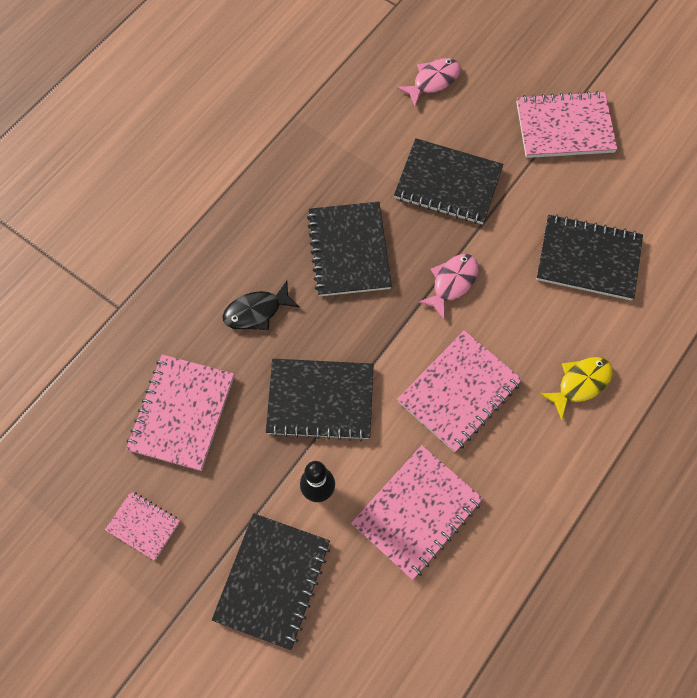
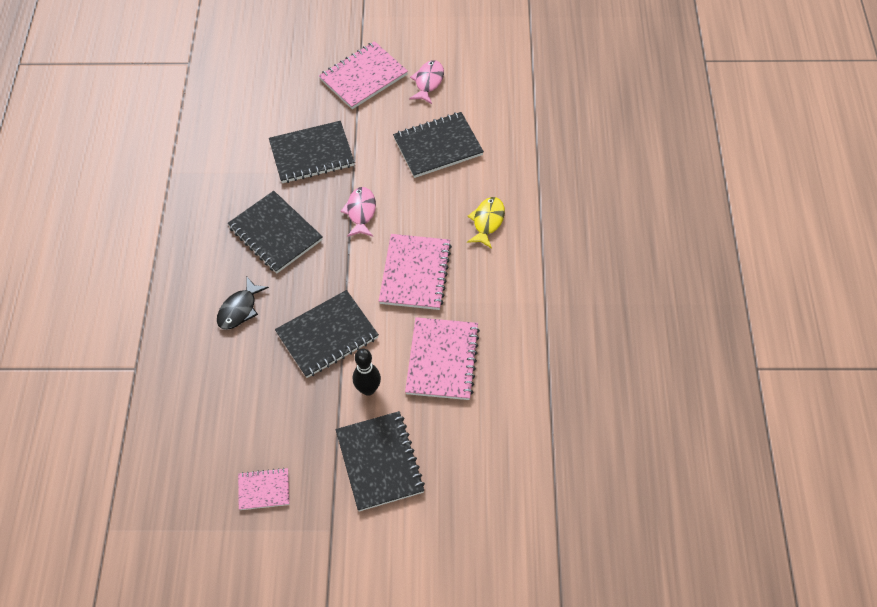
camera: 35 degrees left, 10 degrees down
pink notebook [126,354,234,471] -> none
pink fish [397,58,460,106] -> pink fish moved to [409,60,444,104]

